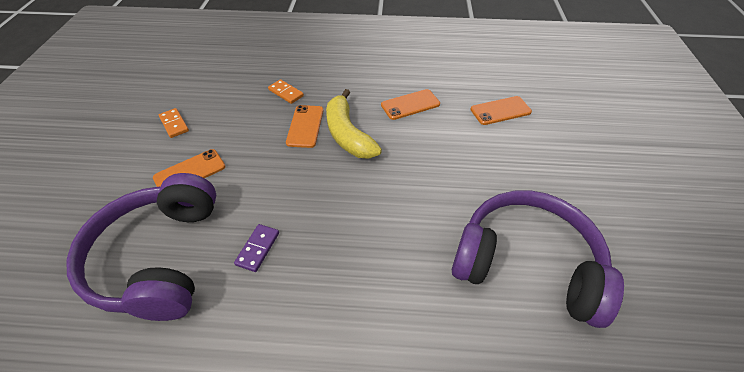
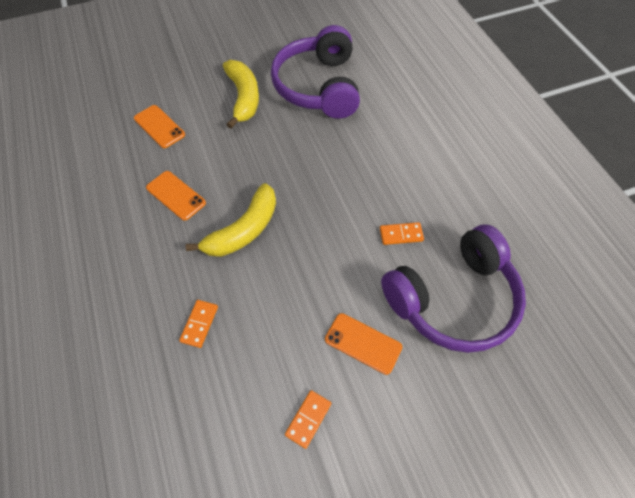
camera: 115 degrees left, 10 degrees up
purple domino [234,224,279,272] -> orange domino [380,222,424,245]
orange phone [286,105,323,148] -> none
none -> yellow banana [223,60,259,129]

